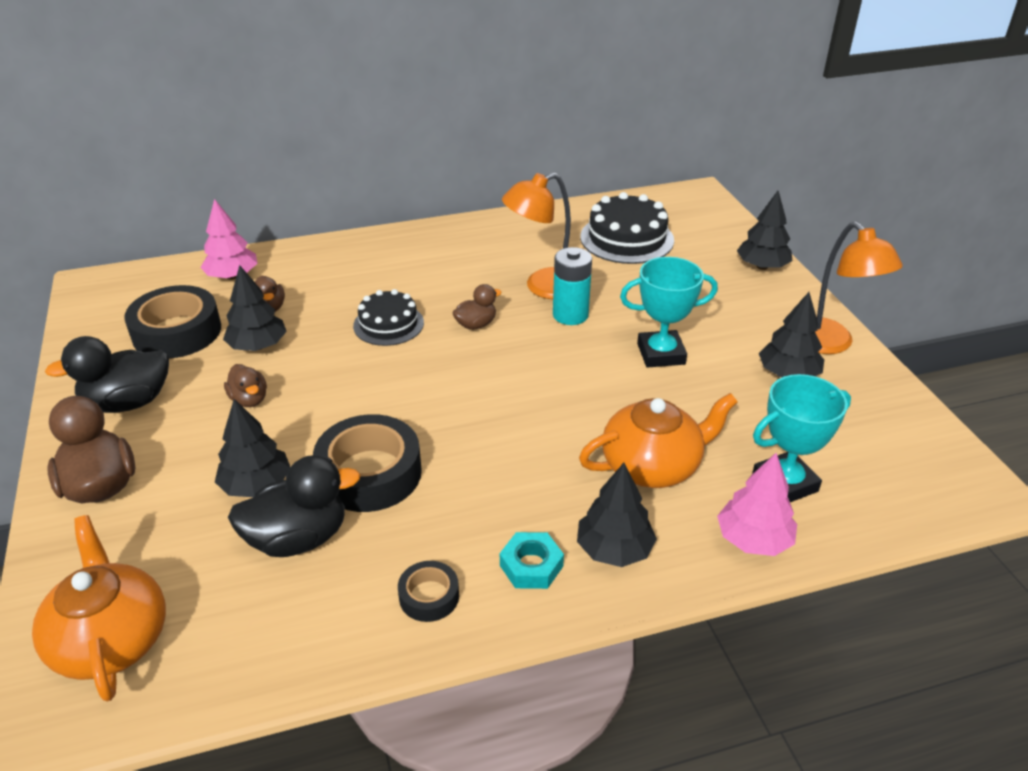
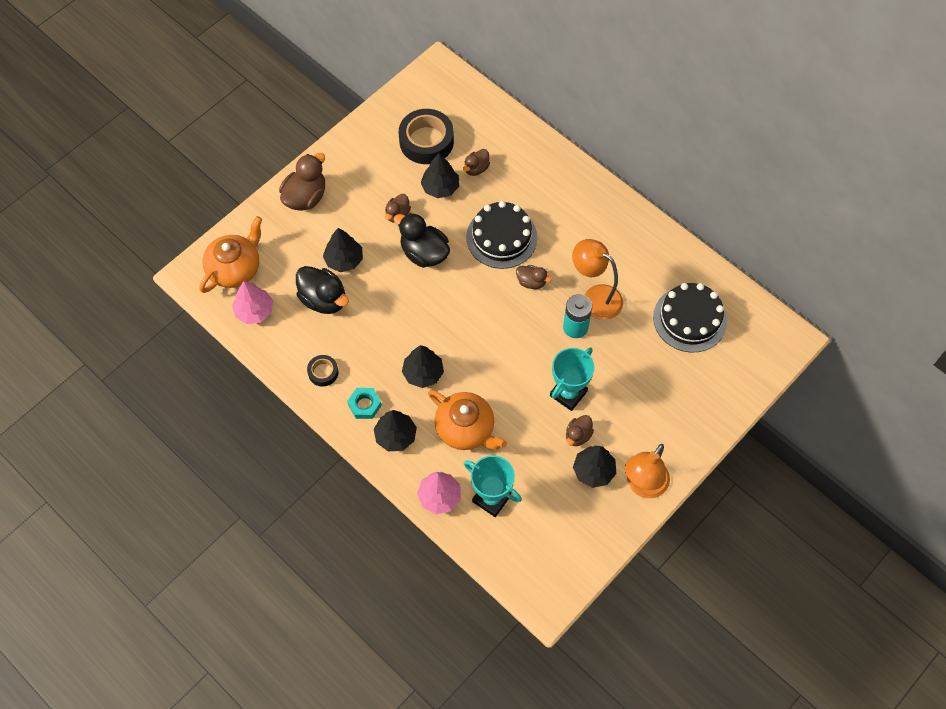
camera: 60 degrees right, 25 degrees up
black duck [45,336,169,413] -> black duck moved to [394,213,450,268]
pink tree [200,199,258,280] -> pink tree moved to [232,281,273,324]
black tape [313,414,422,512] -> none
black cake [353,289,424,346] -> black cake [466,201,538,269], size x1.52
turquoise trophy [620,257,718,368] -> turquoise trophy turned 75 degrees clockwise [550,348,595,411]
black tree [737,191,793,270] -> black tree moved to [402,345,444,388]
none -> brown duck [566,415,594,446]

